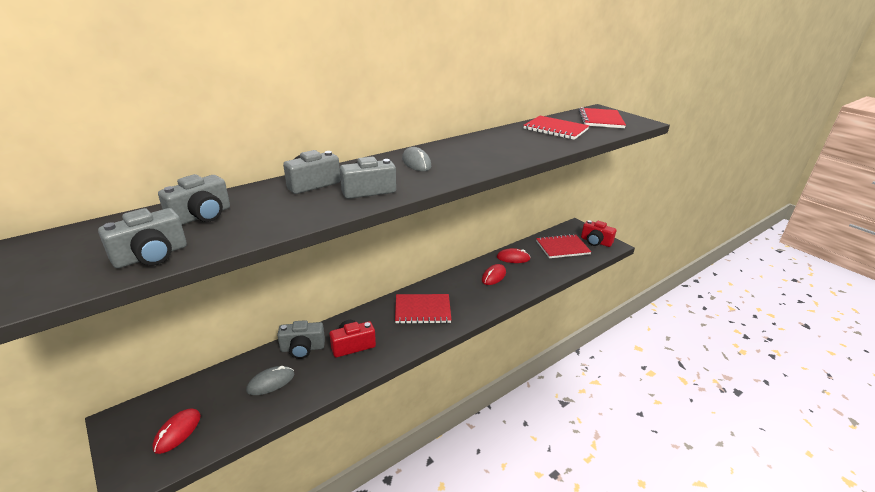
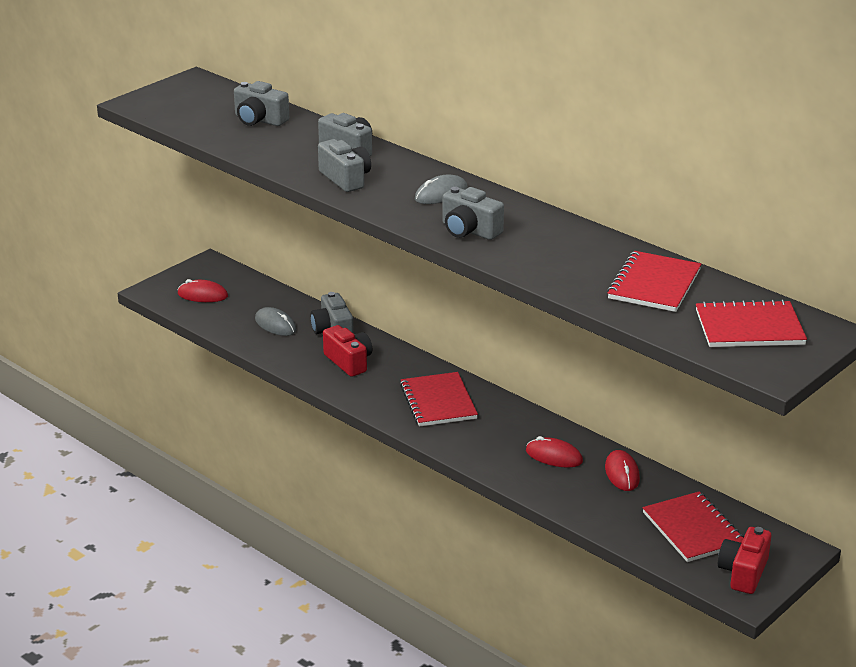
camera: 80 degrees right, 0 degrees up
grey camera [98,208,187,268] -> grey camera moved to [443,187,504,240]

